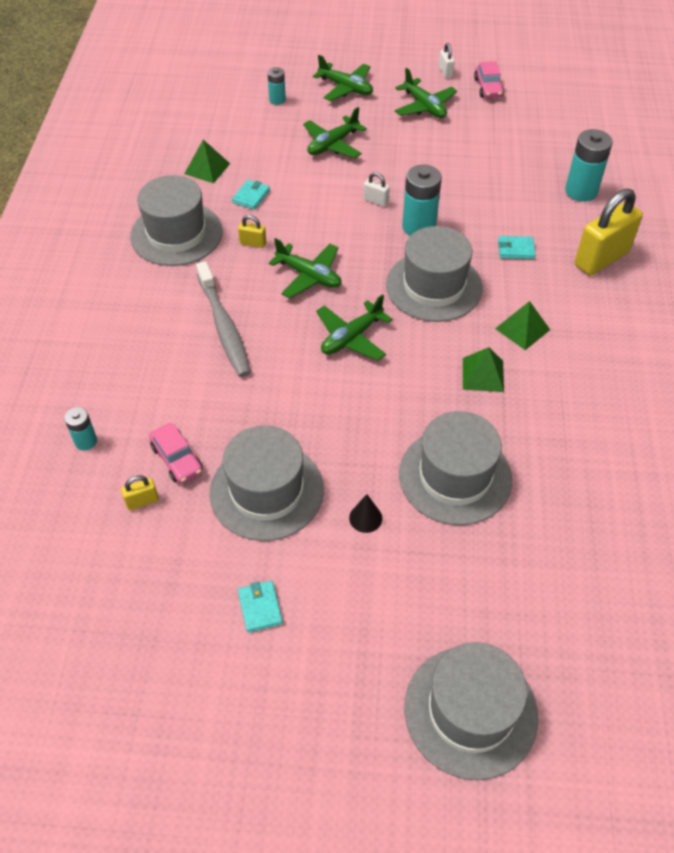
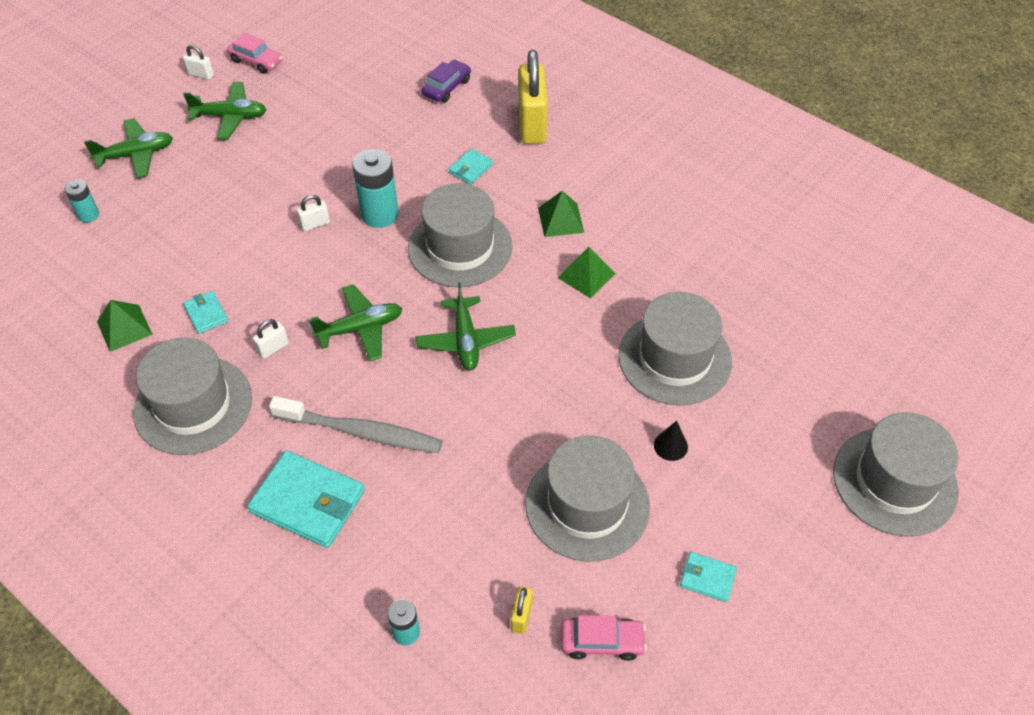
camera: 55 degrees left, 0 degrees up
pink car [149,423,203,484] -> pink car moved to [561,615,647,661]
yellow padlock [238,215,266,248] -> white padlock [253,319,289,359]
green plane [303,107,367,158] -> none
turquoise battery [565,129,613,202] -> purple car [422,60,471,102]
none -> turquoise wallet [247,450,365,548]

